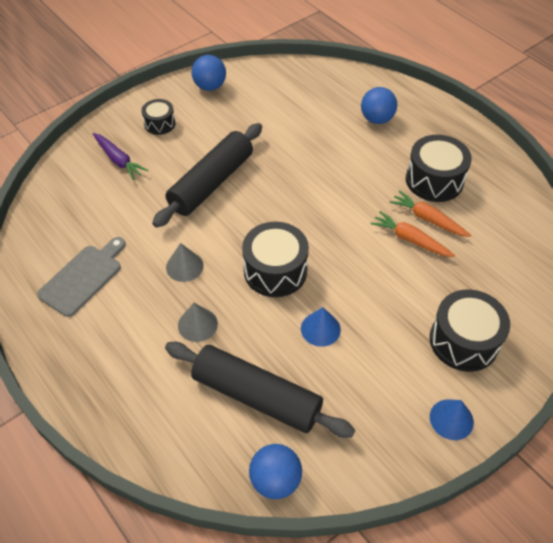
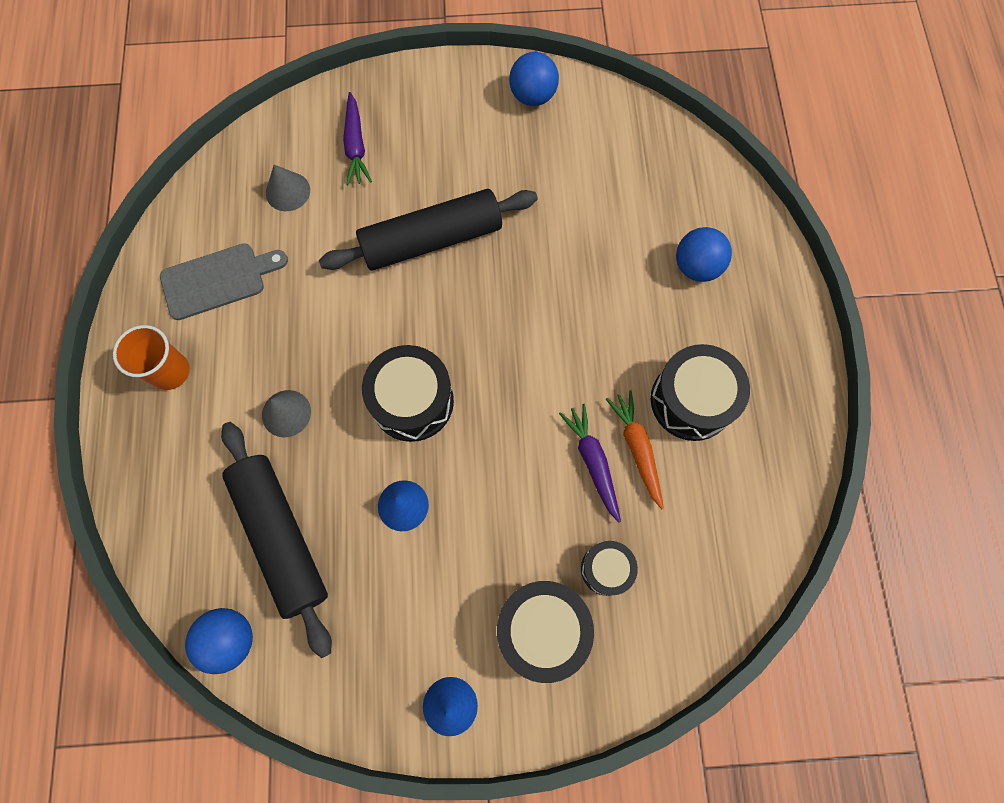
camera: 35 degrees right, 20 degrees up
black drum [142,99,176,135] -> black drum moved to [581,541,638,596]
grey cone [166,243,204,282] -> grey cone moved to [266,165,310,211]
orange carrot [371,211,455,257] -> purple carrot [559,404,621,523]
none -> orange cup [113,325,190,390]

